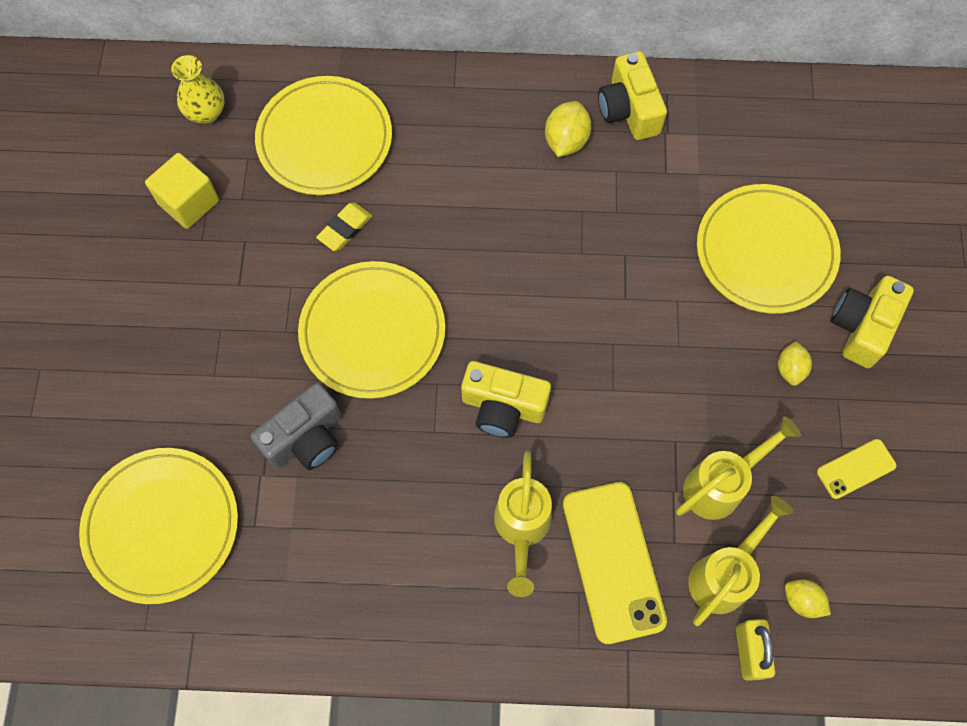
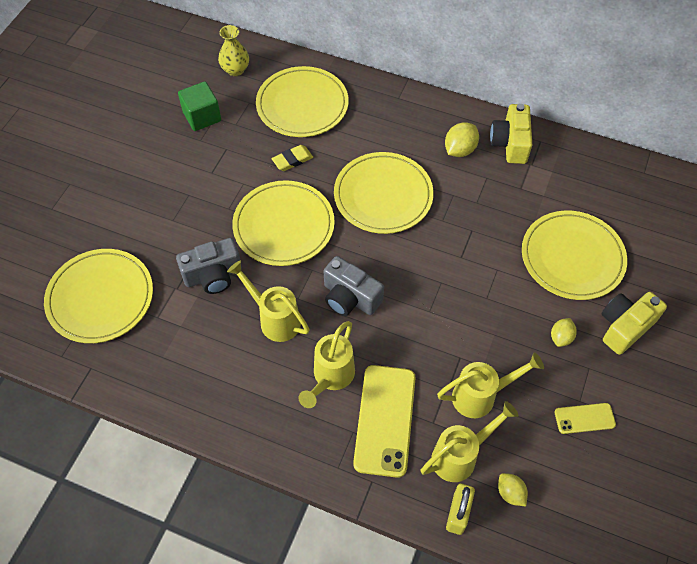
camera: 20 degrees right, 10 degrees down
yellow cube [145,153,219,229] -> green cube [178,81,221,131]
yellow camera [461,361,551,438] -> grey camera [324,256,384,316]
none -> yellow watering can [227,261,310,342]
none -> yellow plate [334,152,434,234]

